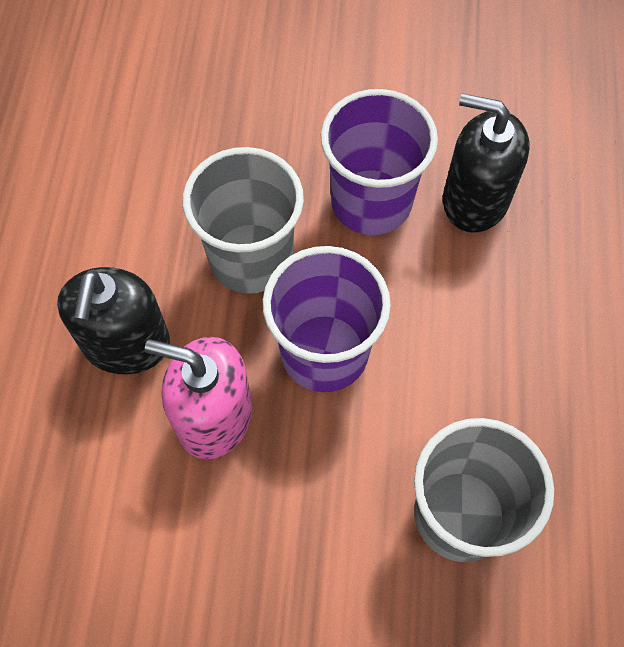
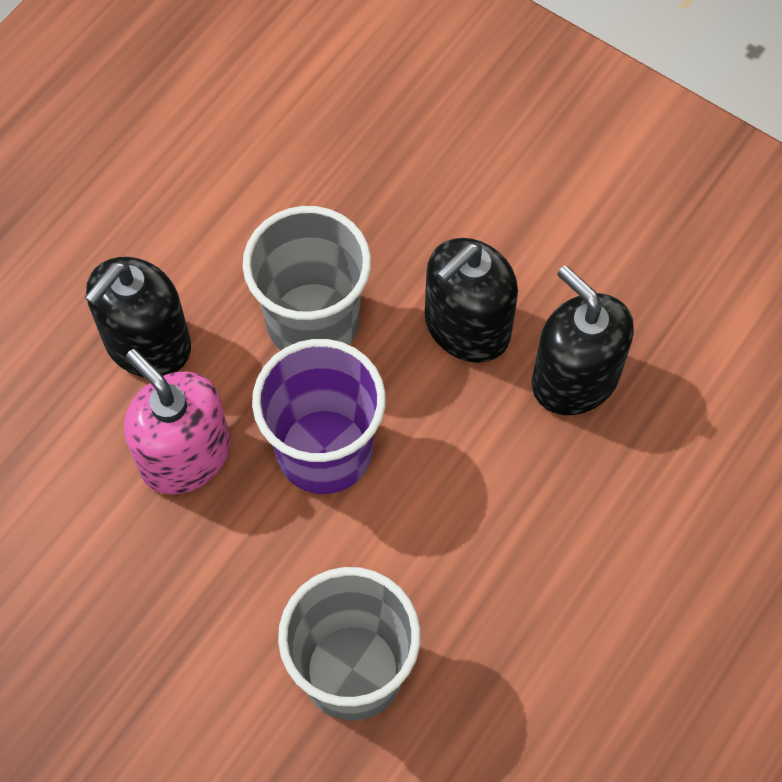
camera: 30 degrees right, 0 degrees up
purple cup [321,89,438,235] -> black soap dispenser [425,238,518,363]

